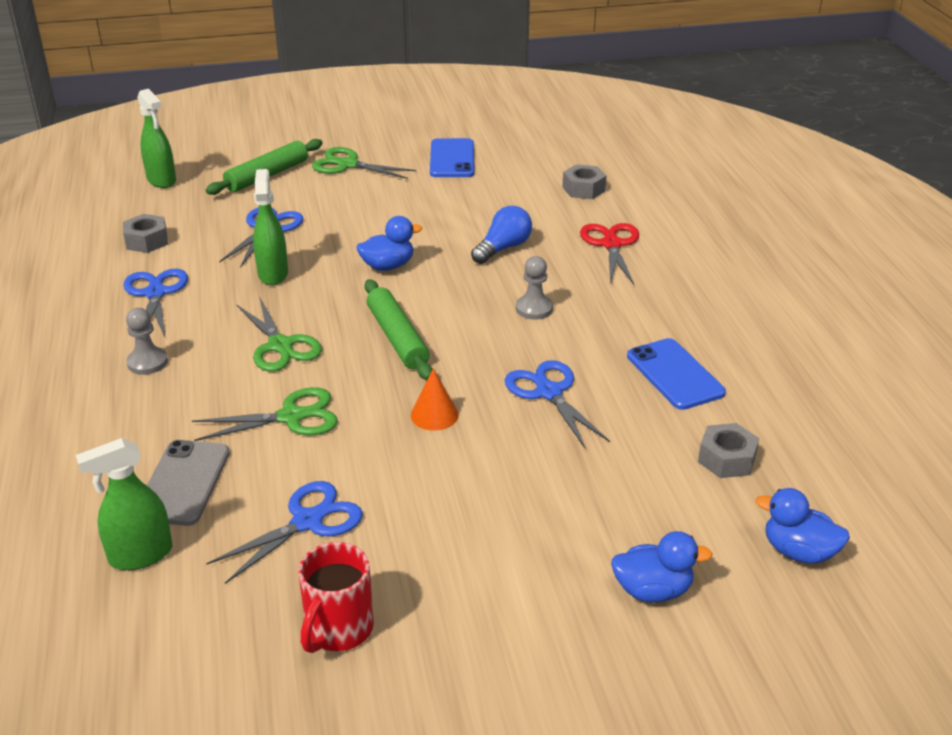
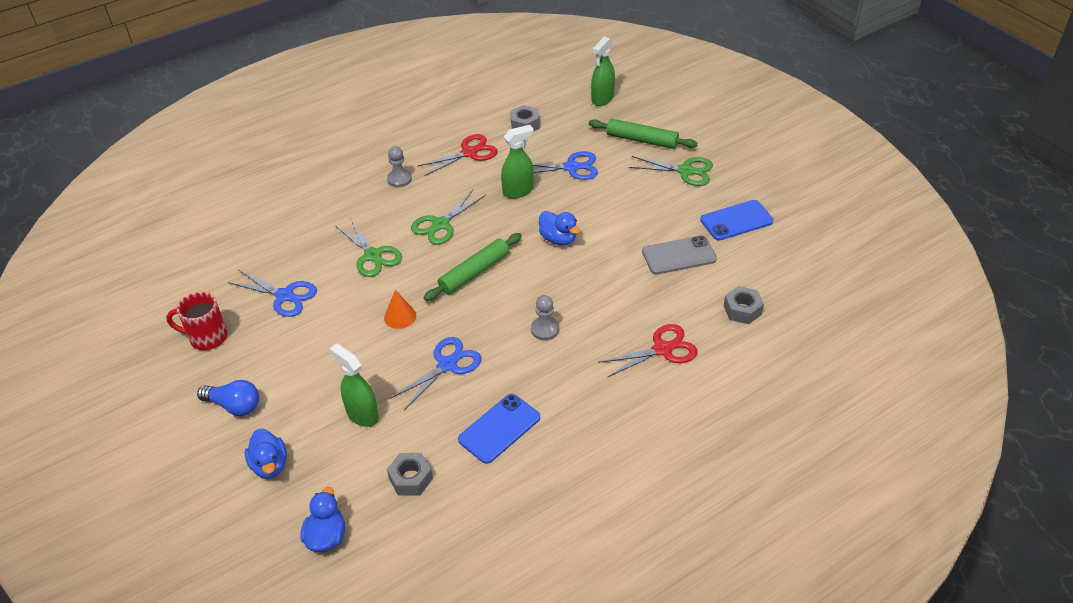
camera: 70 degrees right, 10 degrees up
green spray bottle [76,438,172,570] -> green spray bottle moved to [330,344,379,427]
blue scissors [123,269,188,337] -> red scissors [418,134,498,176]
grey phone [147,440,230,526] -> grey phone moved to [642,235,717,274]
green scissors [312,147,416,179] -> green scissors turned 105 degrees clockwise [629,156,713,186]
blue light bulb [471,206,532,264] -> blue light bulb moved to [197,380,259,416]

